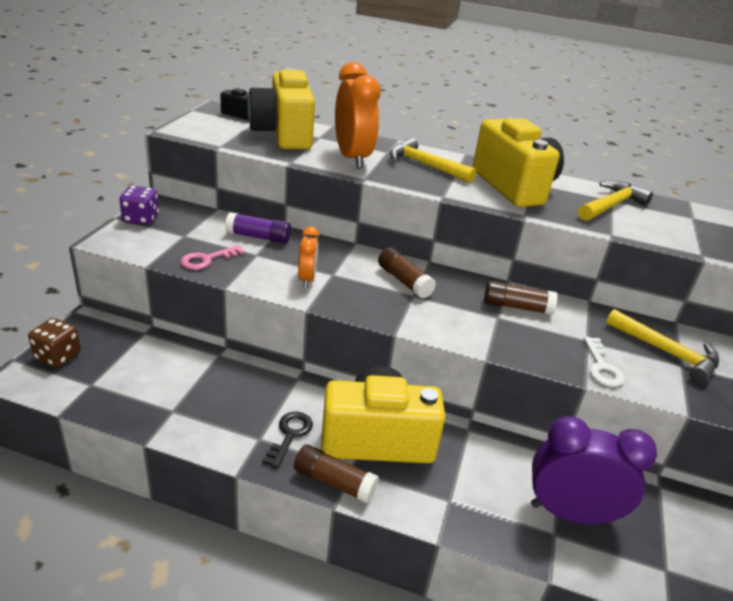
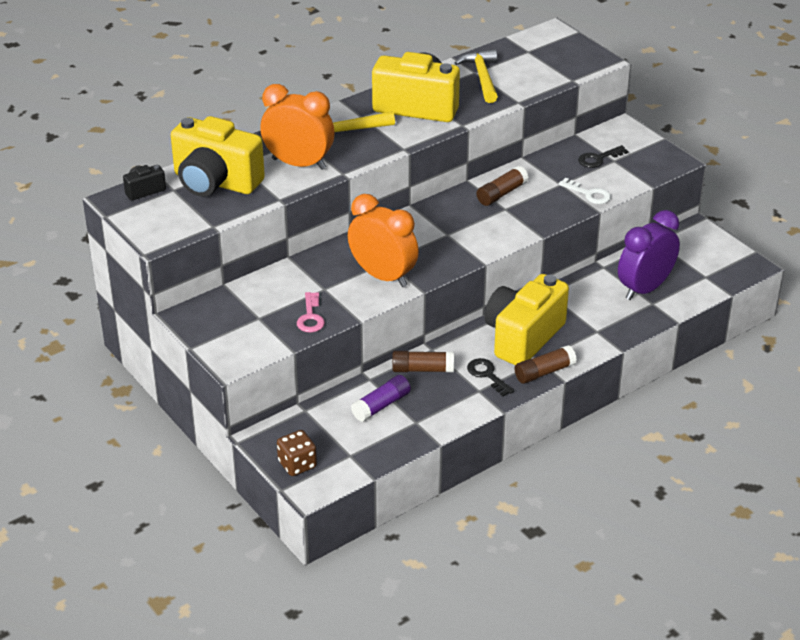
camera: 50 degrees left, 5 degrees up
purple dice [119,186,159,225] -> none
purple glue stick [225,212,291,244] -> purple glue stick moved to [351,375,411,422]
orange clock [298,227,319,288] -> orange clock [348,194,419,287], size x1.90
brown glue stick [378,247,436,298] -> brown glue stick moved to [392,351,454,372]
yellow hammer [606,309,719,384] -> black key [578,145,628,168]

